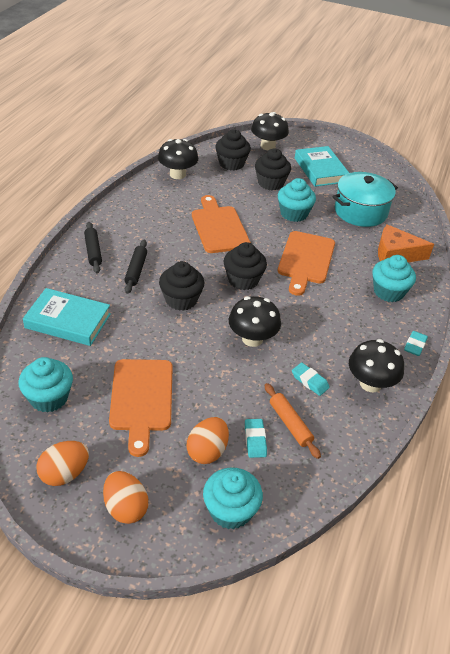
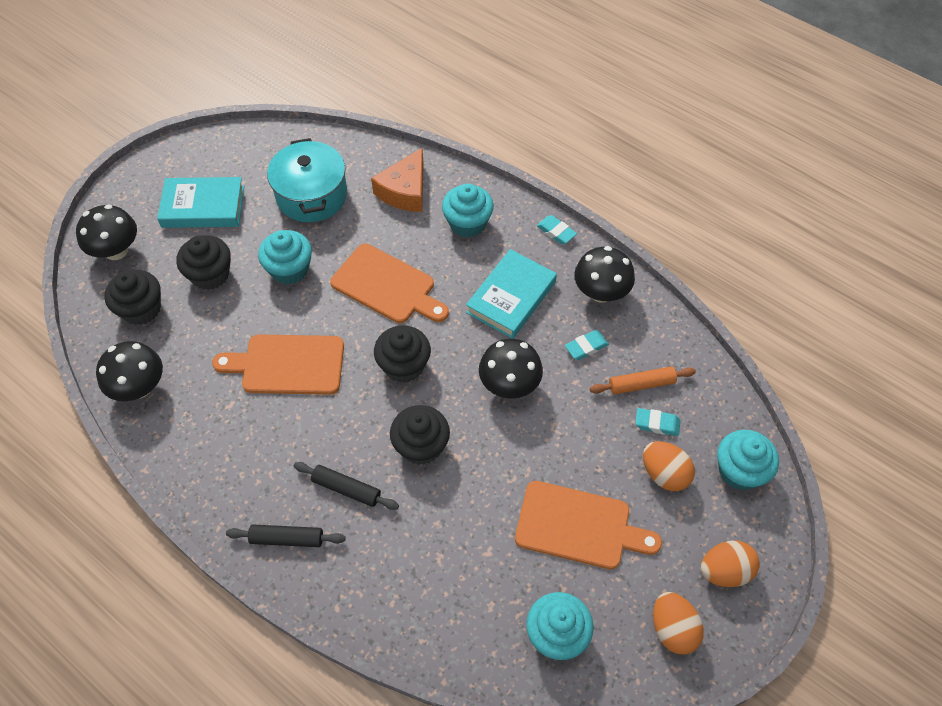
camera: 70 degrees left, 15 degrees up
turquoise book [23,288,111,346] -> turquoise book moved to [466,249,557,339]

